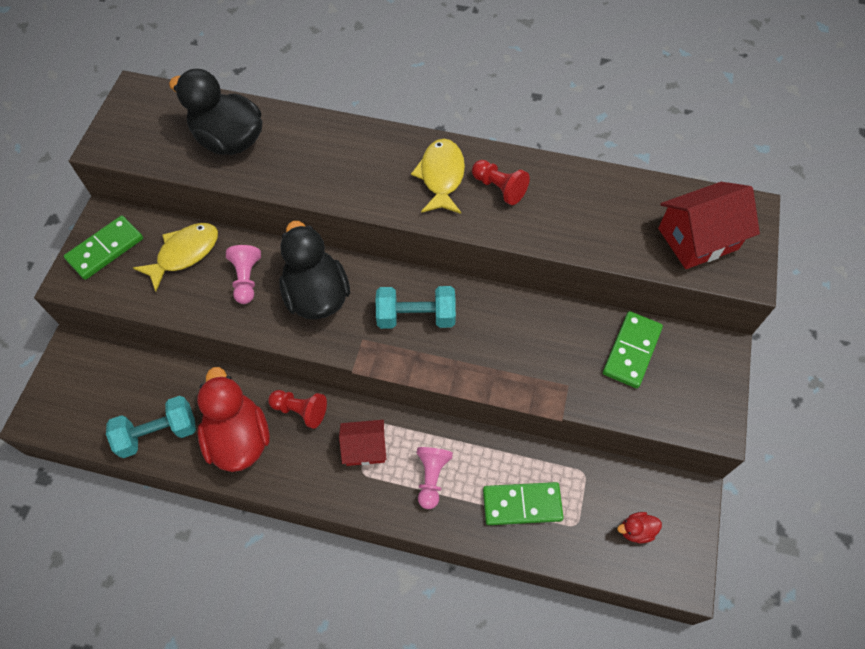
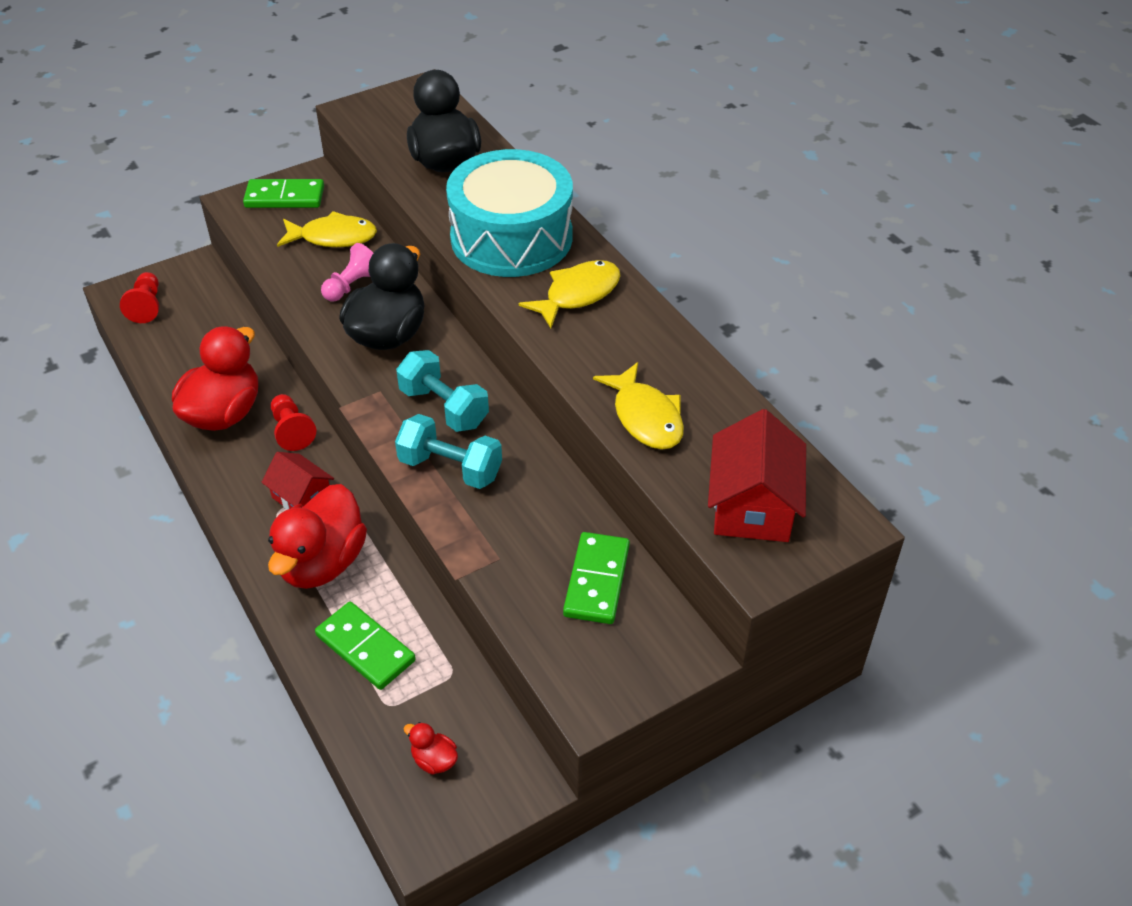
camera: 45 degrees right, 15 degrees down
turquoise dumbbell [106,396,196,458] -> turquoise dumbbell moved to [395,414,502,489]
pink pawn [417,447,453,509] -> red duck [268,484,367,589]
red pawn [472,160,530,205] -> red pawn moved to [120,272,159,323]
green domino [603,311,663,388] -> green domino turned 60 degrees counterclockwise [563,532,630,624]
red house [658,182,760,269] -> red house turned 75 degrees clockwise [708,409,806,542]
none -> turquoise drum [446,149,573,277]
none -> yellow fish [593,362,684,450]

